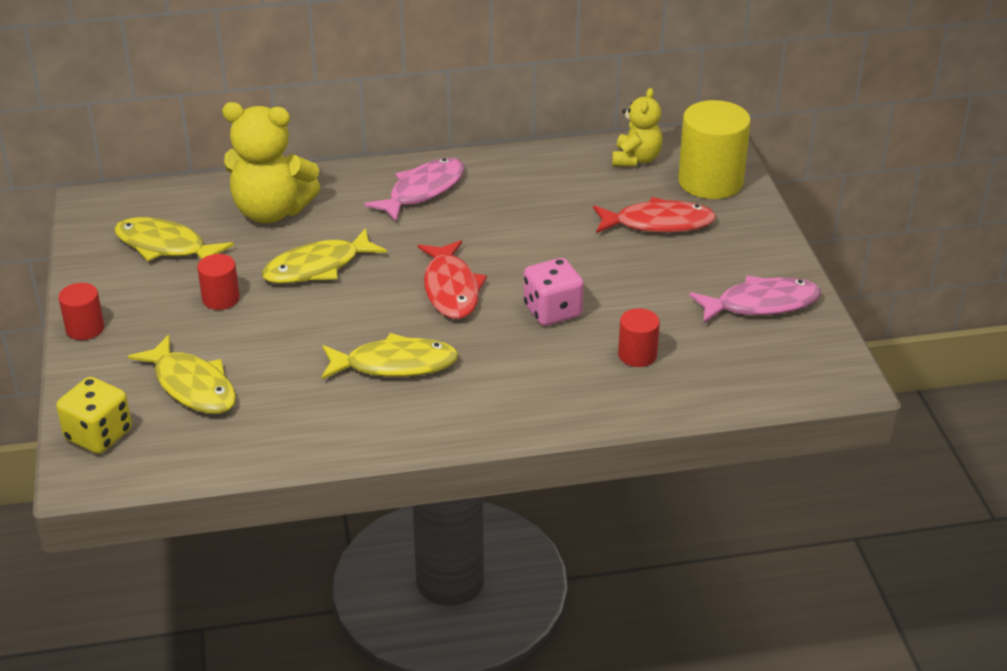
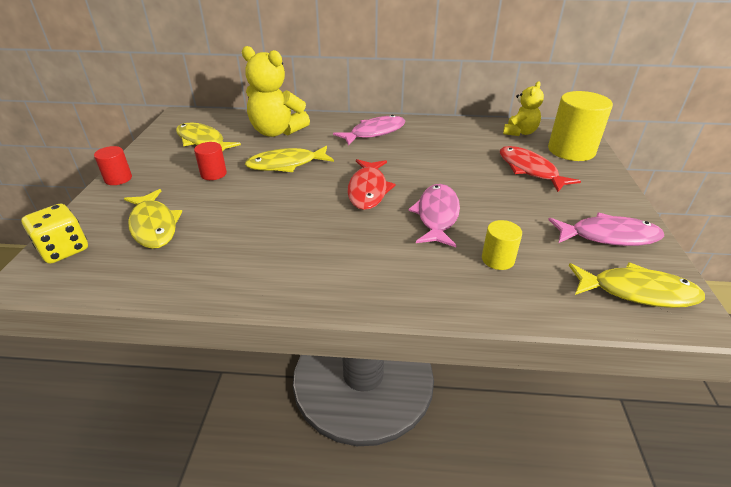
camera: 15 degrees right, 0 degrees up
yellow fish [321,333,459,379] -> yellow fish moved to [568,262,705,308]
pink dice [524,258,584,326] -> pink fish [408,184,460,247]
red fish [593,197,716,233] -> red fish turned 135 degrees counterclockwise [500,146,581,192]
red cylinder [618,308,660,367] -> yellow cylinder [482,220,522,270]

